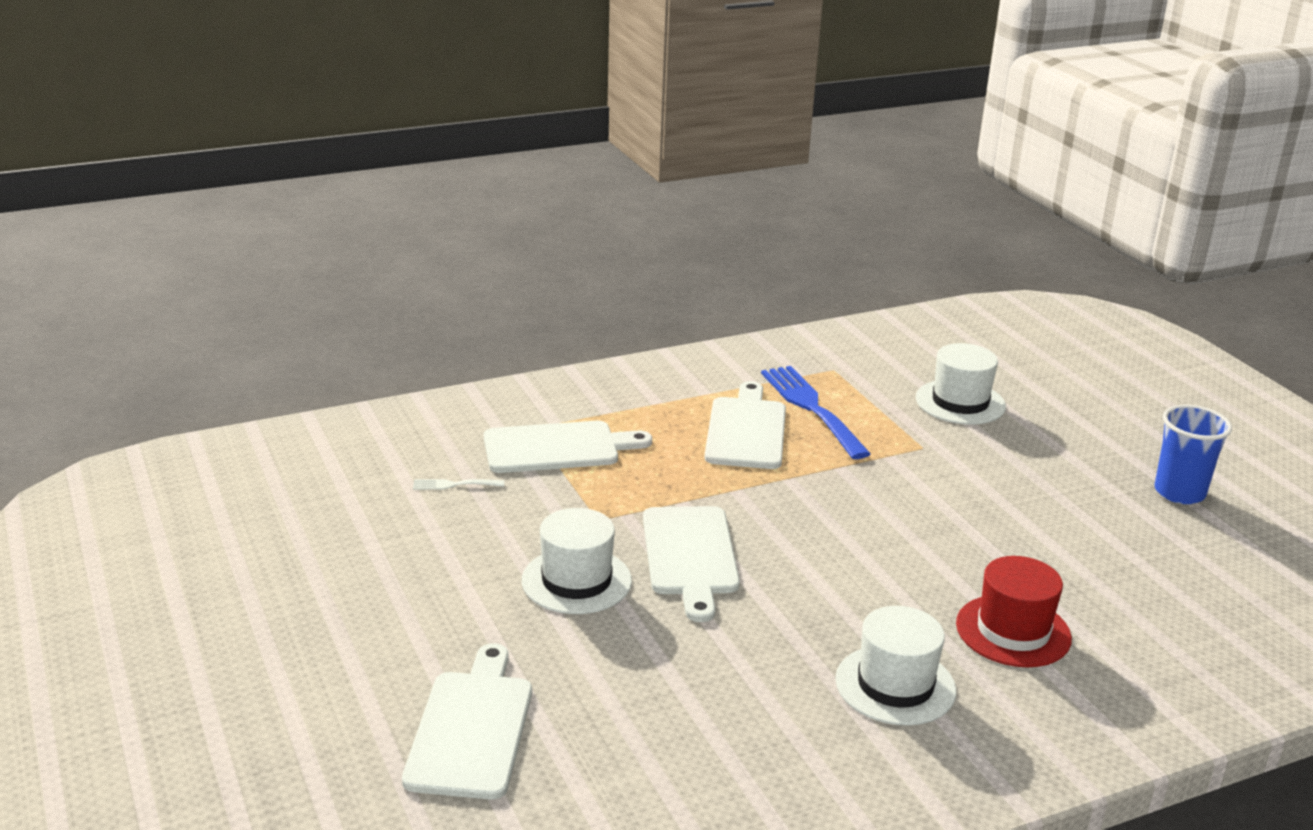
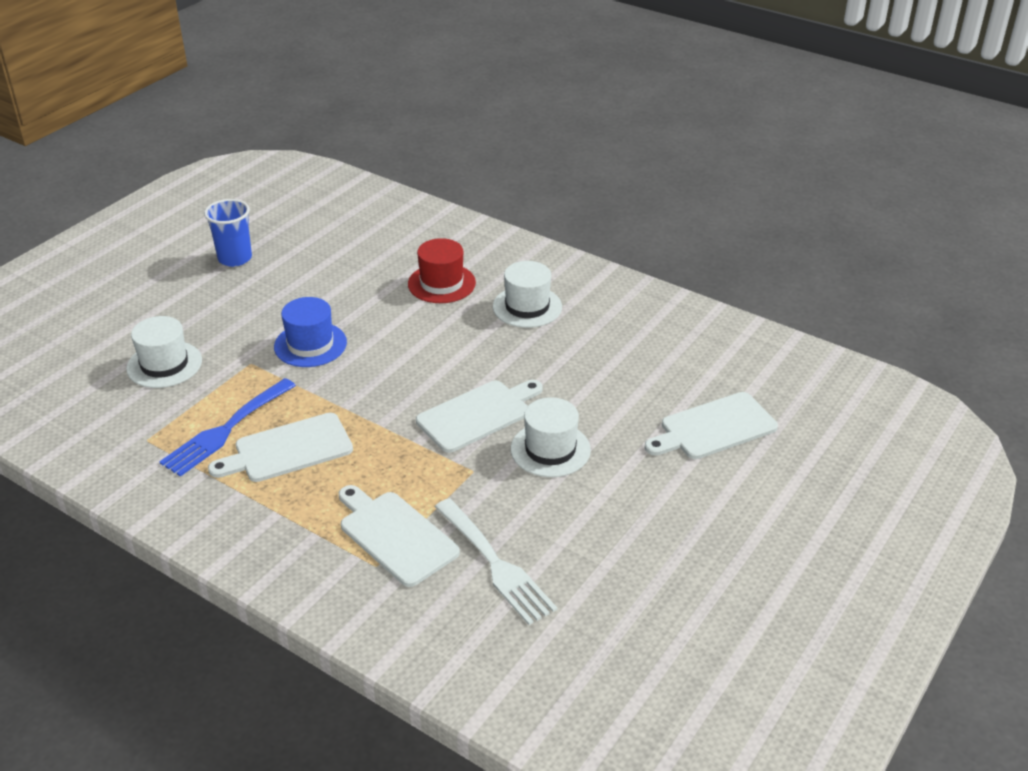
camera: 120 degrees left, 10 degrees up
white fork [413,479,504,490] -> white fork [435,498,557,625], size x2.28
none -> blue hat [274,297,347,367]

